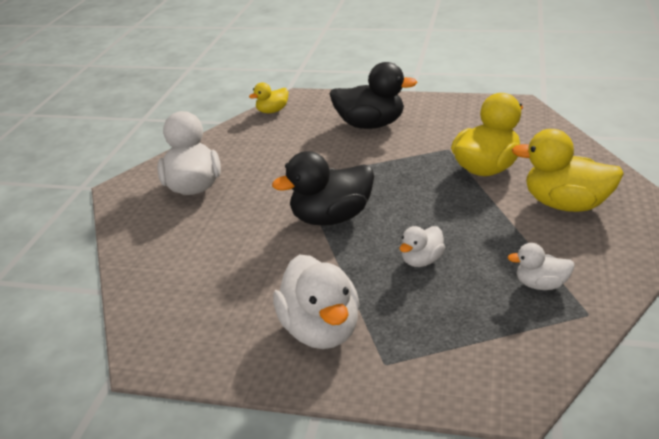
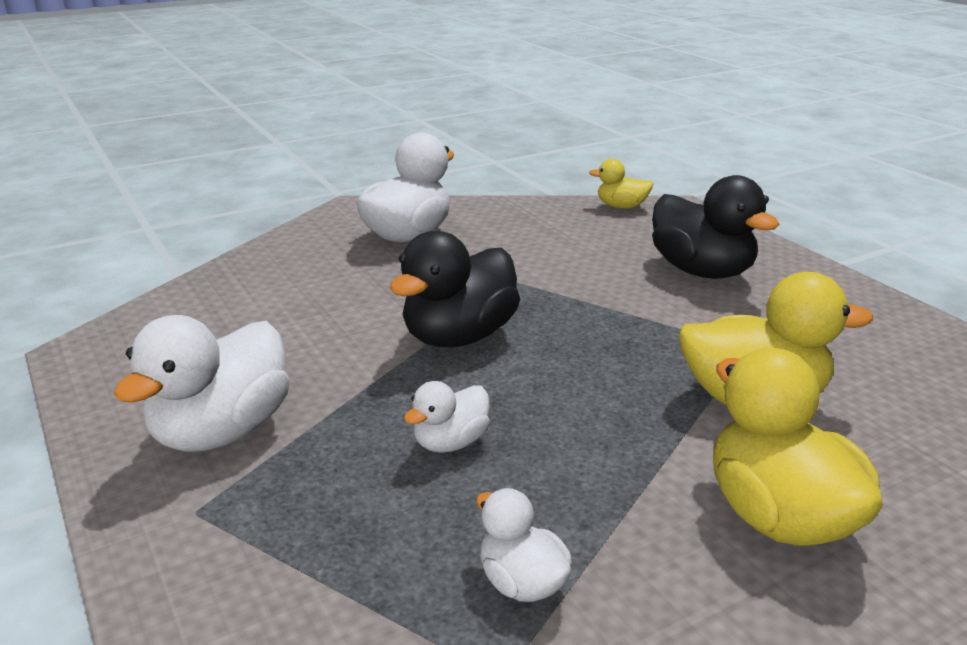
camera: 45 degrees right, 5 degrees down
black duck [272,151,374,225] -> black duck turned 75 degrees counterclockwise [390,231,520,347]
white duck [400,226,445,267] -> white duck turned 45 degrees counterclockwise [404,381,490,453]

